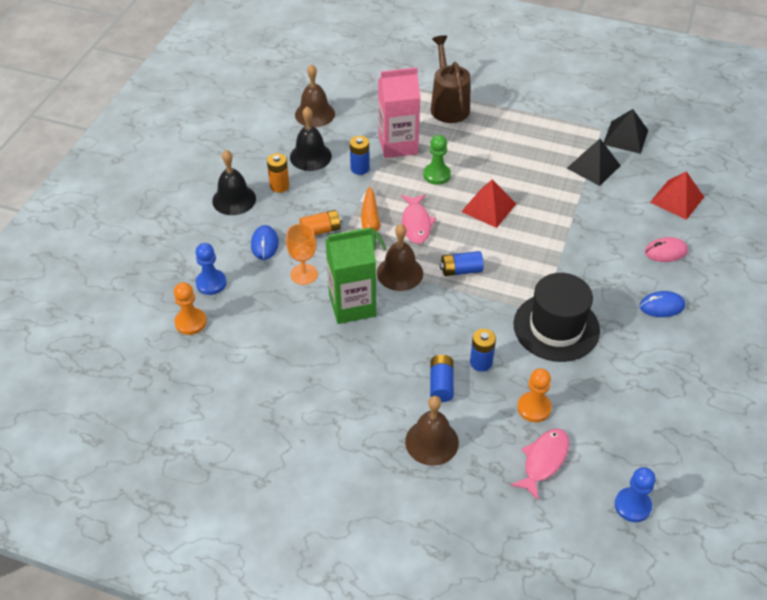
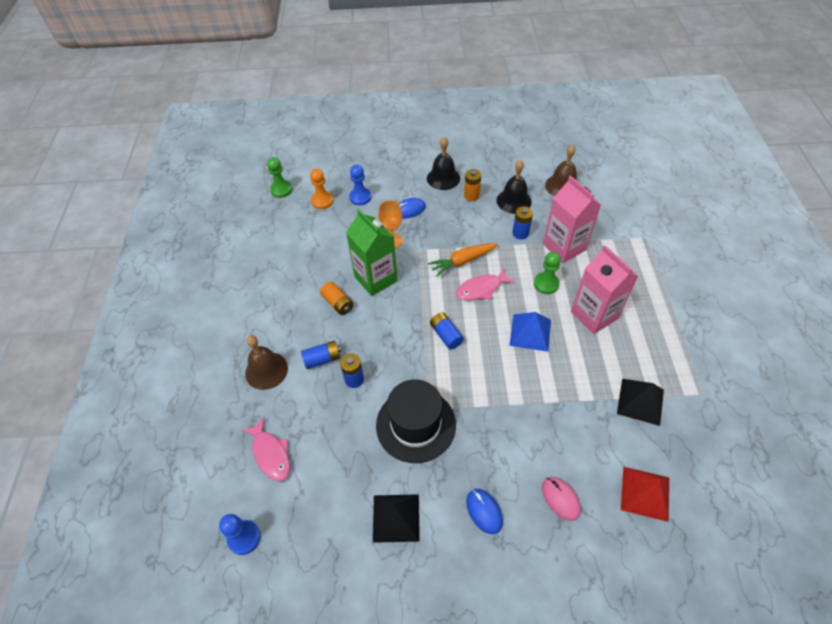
camera: 70 degrees right, 5 degrees up
orange battery [300,210,342,235] -> orange battery moved to [320,282,353,315]
brown bell [377,224,423,291] -> none
brown watering can [431,35,471,123] -> none
red pyramid [461,180,516,228] -> blue pyramid [509,312,551,352]
pink fish [510,429,569,500] -> pink fish turned 45 degrees clockwise [241,417,290,481]
orange pawn [517,368,552,422] -> none
black pyramid [604,109,648,154] -> black pyramid moved to [373,494,420,543]
none -> green pawn [267,157,292,198]
none -> pink carton [571,245,638,334]

